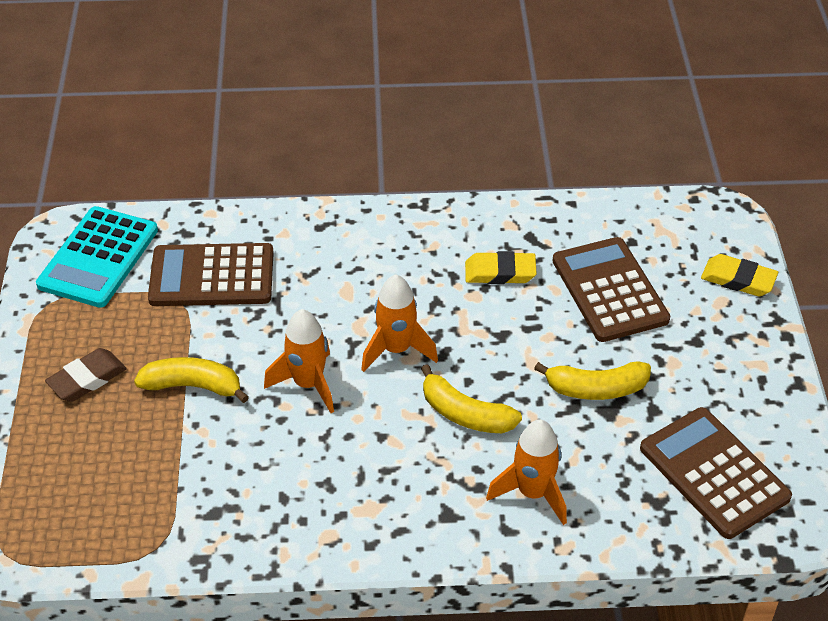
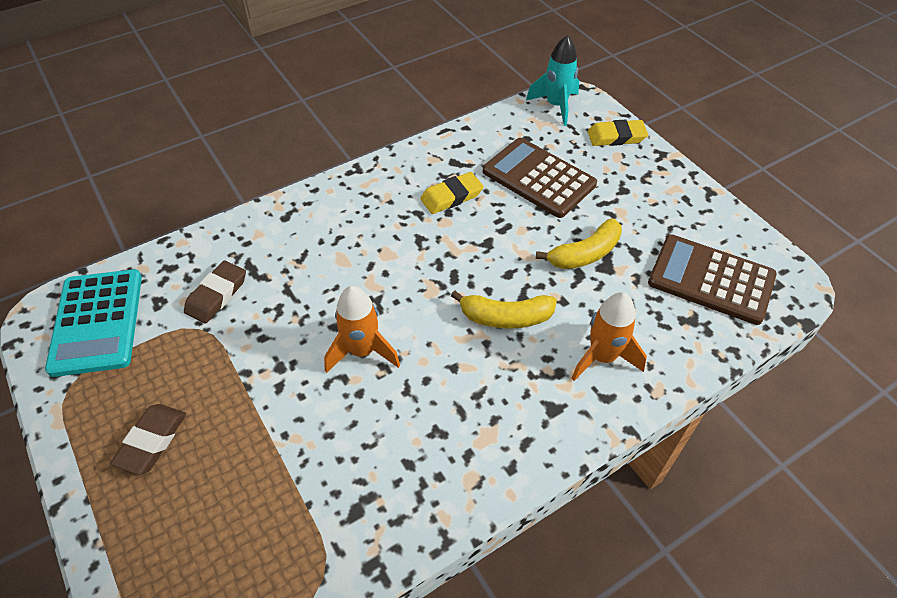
camera: 30 degrees left, 5 degrees up
yellow banana [134,357,249,403] -> none
brown calculator [148,243,274,306] -> brown eraser [184,260,246,324]
orange rocket [361,274,438,372] -> none
none -> turquoise rocket [526,35,579,126]

